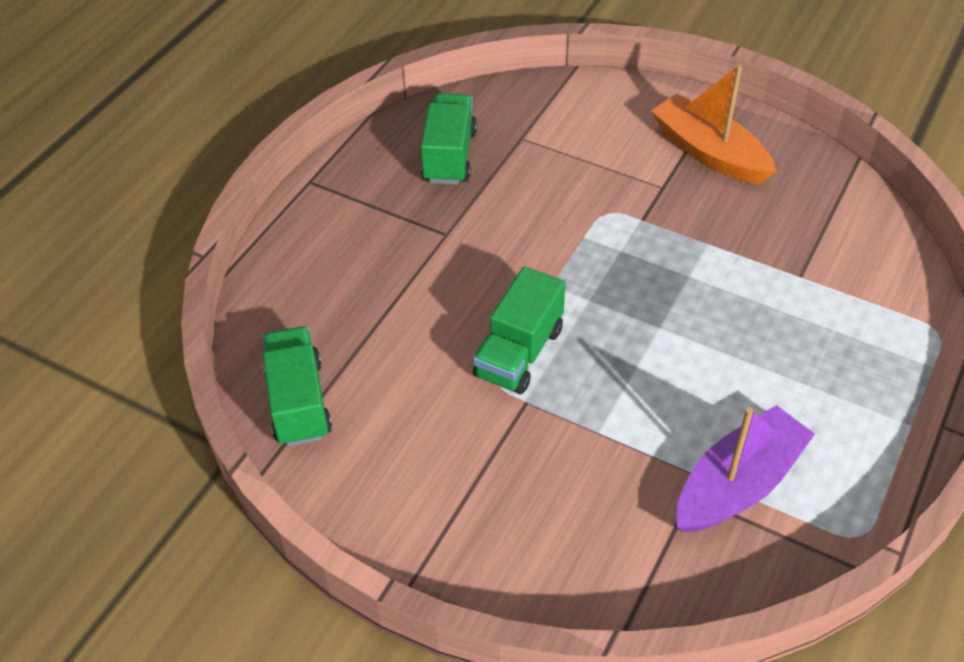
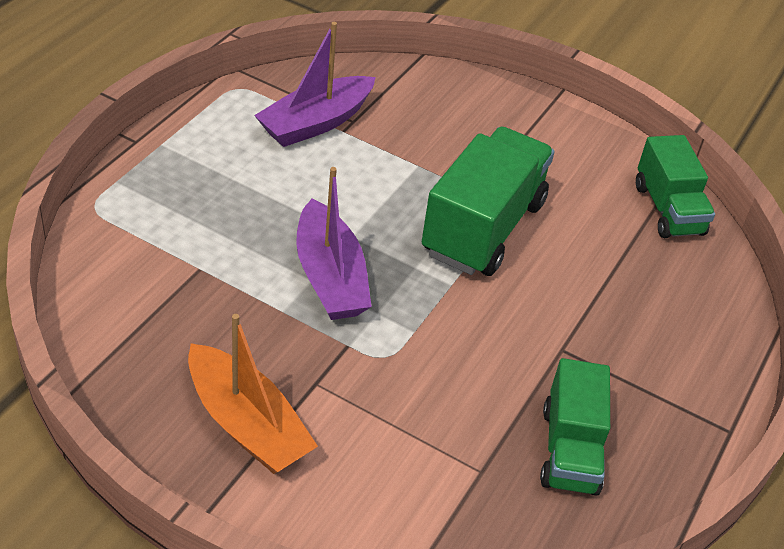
camera: 175 degrees right, 5 degrees down
green truck [473,266,565,394] -> green truck [422,127,555,276], size x1.56
none -> purple boat [296,167,372,320]

